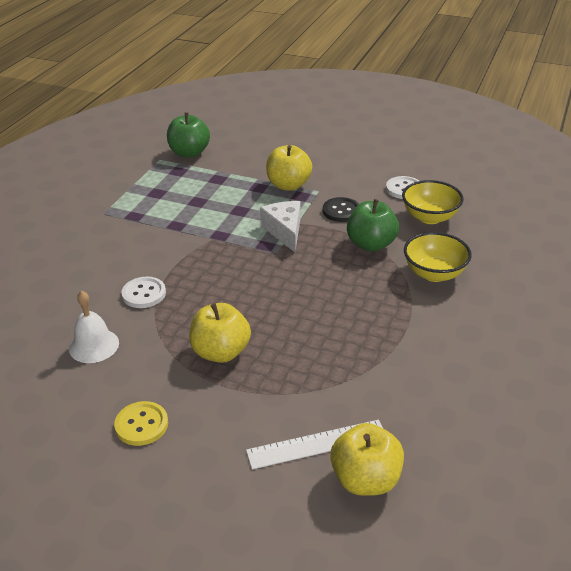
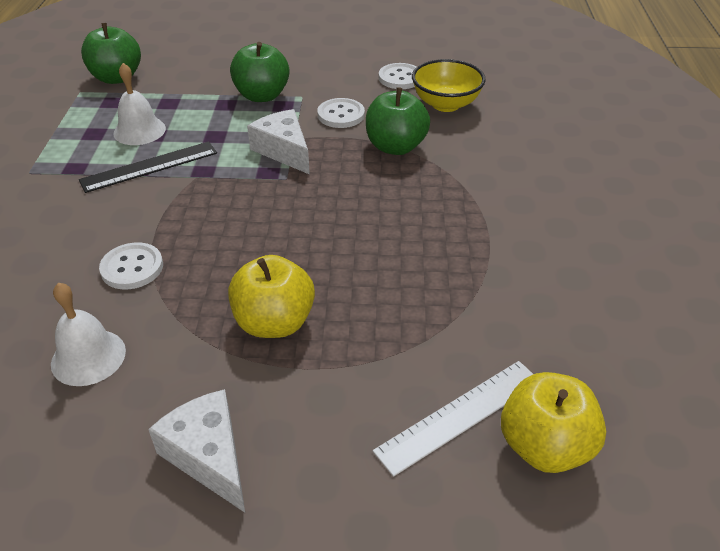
camera: 20 degrees left, 5 degrees up
yellow button [114,401,168,446] -> white cheese [148,389,245,513]
yellow apple [266,145,312,191] -> green apple [230,42,290,102]
black button [323,197,359,222] -> white button [317,98,365,128]
yellow bowl [404,232,472,282] -> none
none -> black ruler [79,141,217,193]
none -> white bell [114,63,166,145]

